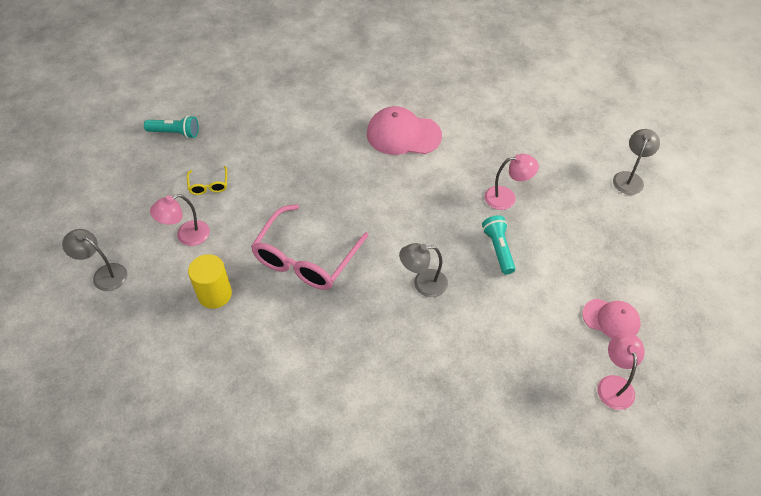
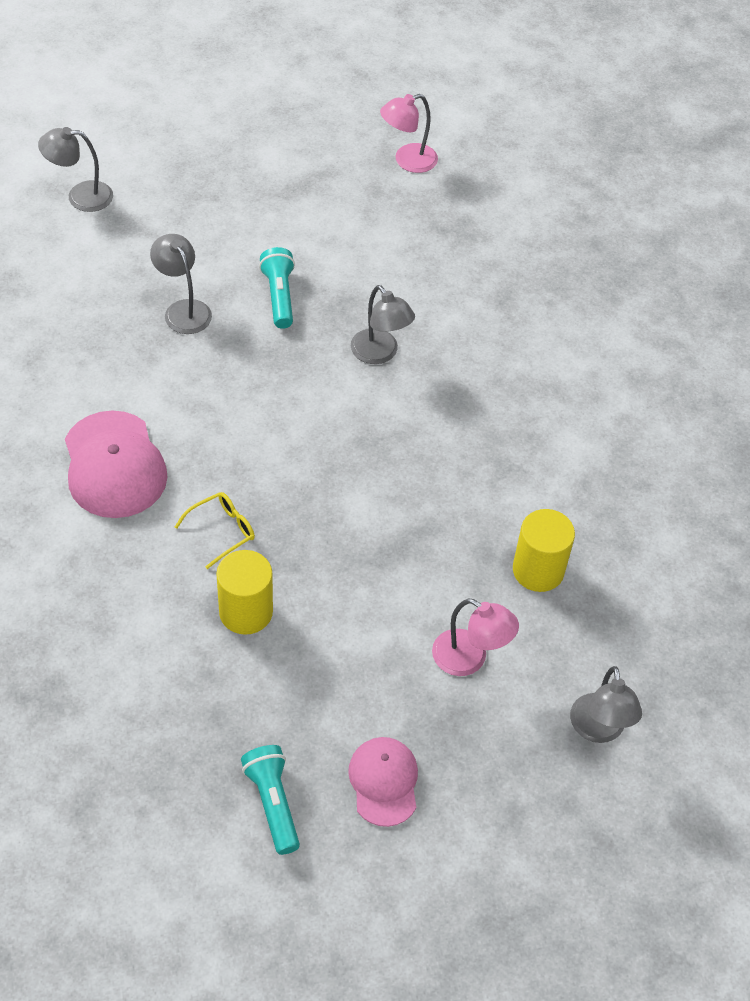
camera: 120 degrees left, 0 degrees up
yellow glasses [187,166,227,195] -> yellow glasses moved to [175,492,255,569]
pink glasses [251,204,369,290] -> none
turquoise flashlight [482,215,515,275] -> turquoise flashlight turned 120 degrees clockwise [259,247,295,329]
pink lamp [484,154,539,210] -> grey lamp [150,234,212,334]
pink cap [582,299,641,338] -> pink cap moved to [348,737,418,827]
none -> yellow cylinder [216,550,273,635]

